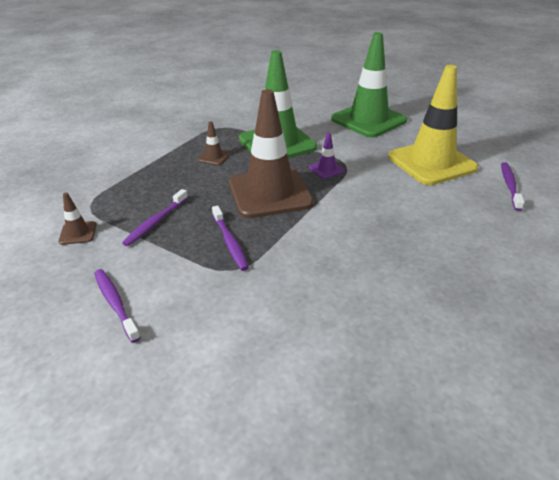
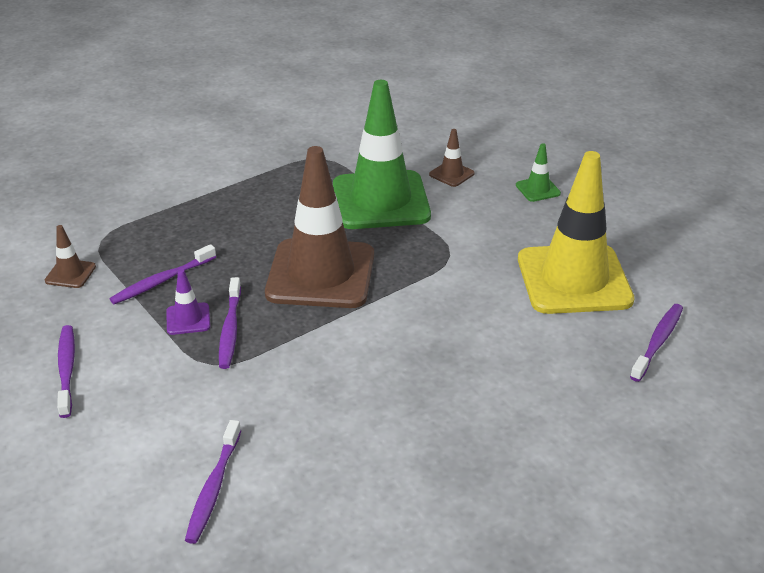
camera: 20 degrees right, 0 degrees up
brown traffic cone [197,121,230,165] -> brown traffic cone moved to [429,129,475,187]
purple traffic cone [309,132,345,179] -> purple traffic cone moved to [166,269,210,335]
green traffic cone [331,32,407,138] -> green traffic cone [516,143,561,202], size x0.40
none -> purple toothbrush [185,420,241,544]

